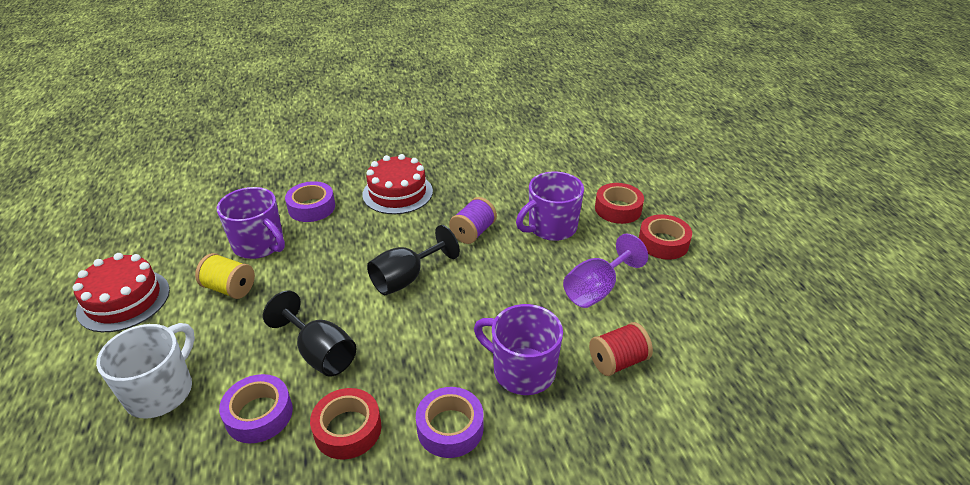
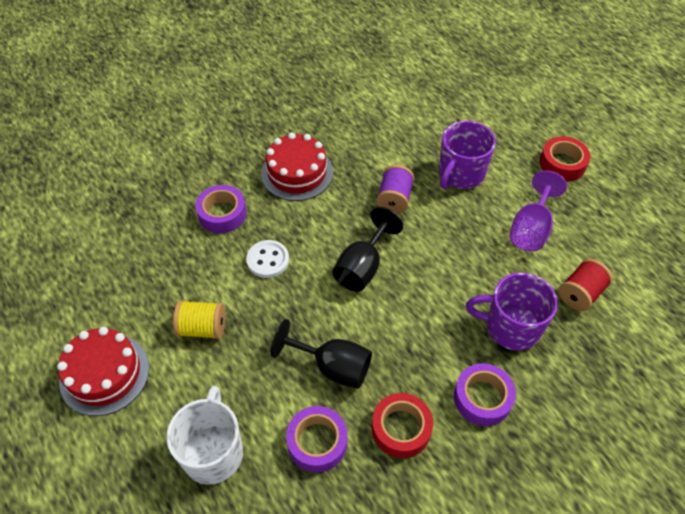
camera: 20 degrees left, 15 degrees up
purple mug [217,187,285,259] -> none
red tape [595,183,644,224] -> none
none -> white button [246,240,289,278]

